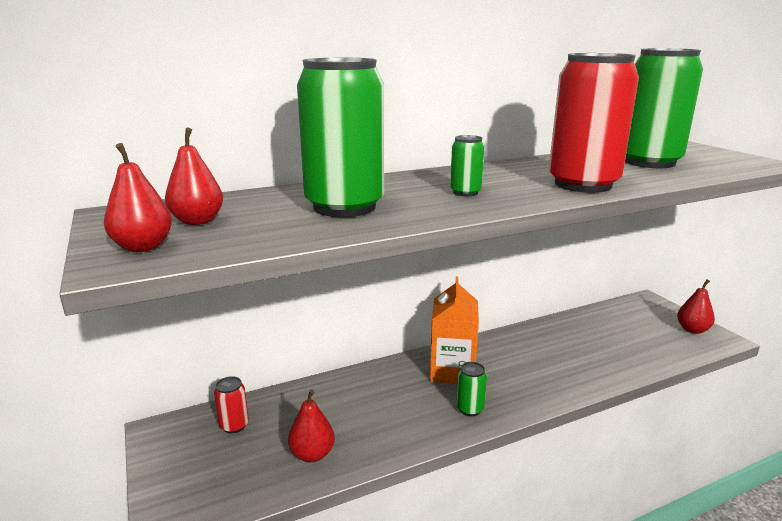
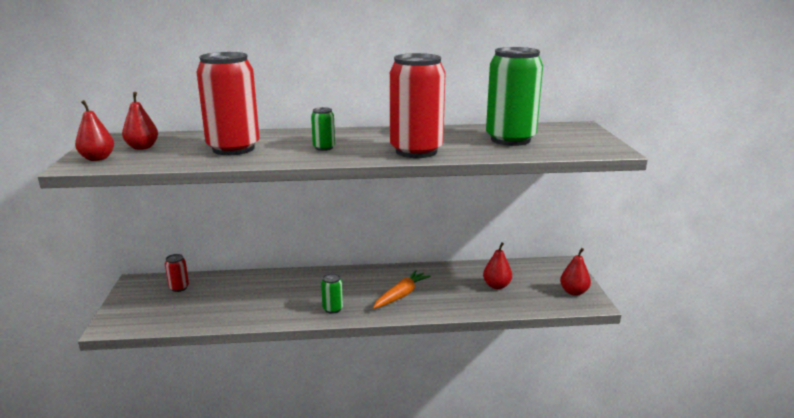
camera: 20 degrees right, 0 degrees up
red pear [288,389,335,462] -> red pear moved to [483,242,512,289]
green can [297,58,384,217] -> red can [196,52,260,155]
orange carton [430,276,479,384] -> none
none -> orange carrot [373,270,431,309]

